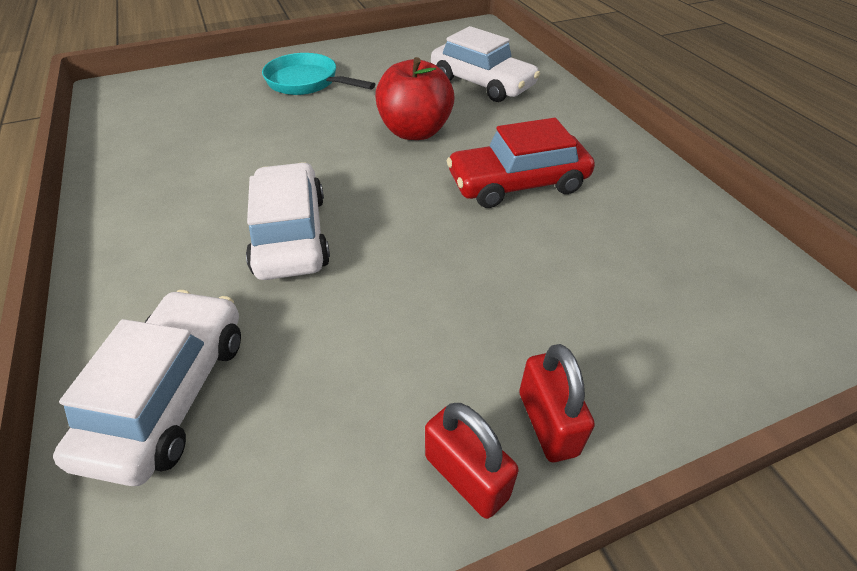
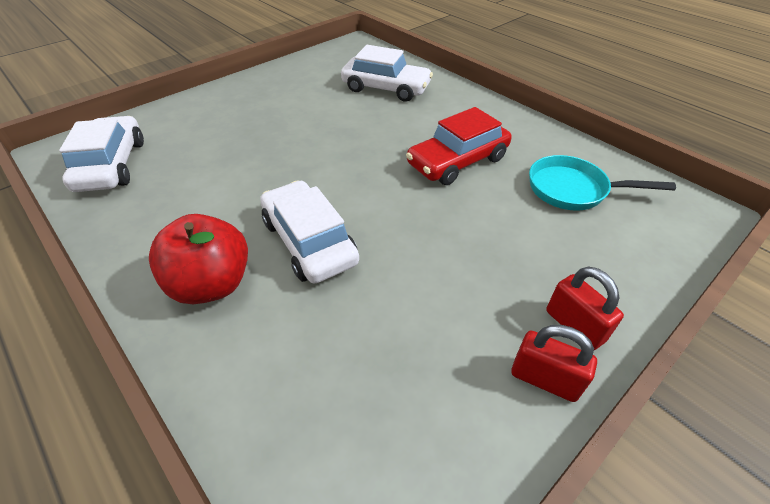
camera: 20 degrees left, 0 degrees up
white car [53,290,241,486] -> white car moved to [59,116,144,192]
turquoise pan [262,53,375,95] -> turquoise pan moved to [529,155,676,211]
red apple [375,57,455,140] -> red apple moved to [149,214,248,304]

